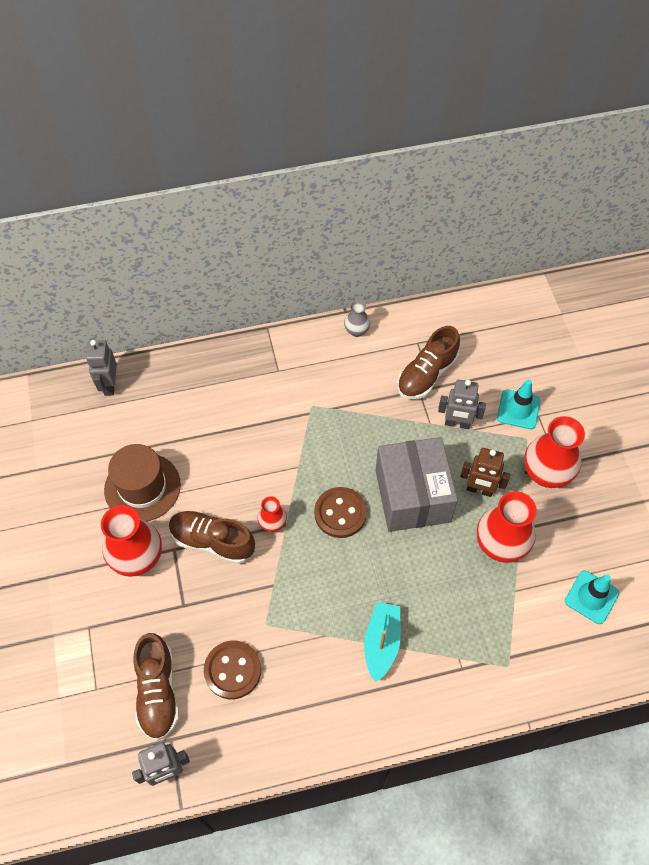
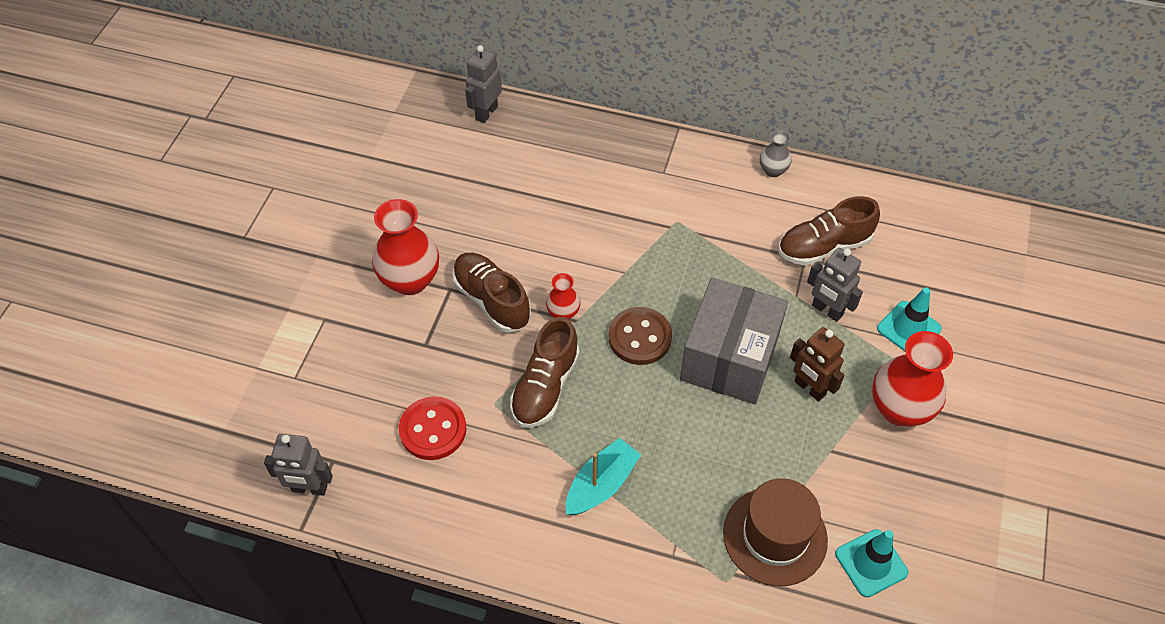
camera: 30 degrees right, 5 degrees down
brown hat [104,444,181,521] -> brown hat moved to [723,478,828,586]
brown shoe [133,633,179,741] -> brown shoe moved to [510,317,580,428]
brown button [204,641,261,699] -> red button [399,396,467,460]
red vase [477,491,537,563] -> none

